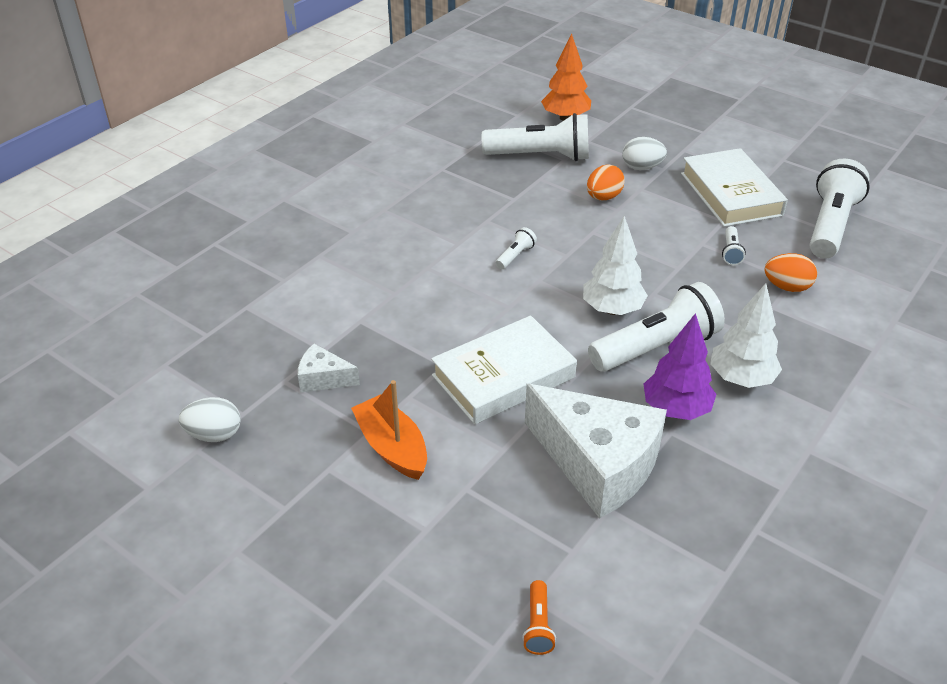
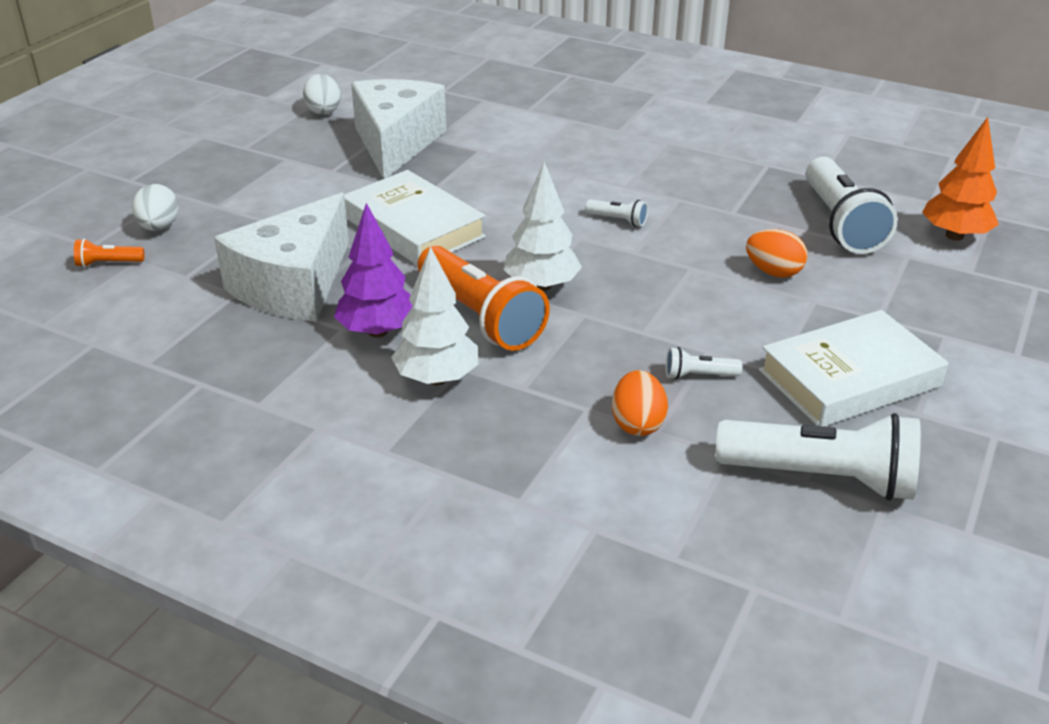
camera: 80 degrees right, 5 degrees down
white cheese [298,344,360,393] -> white cheese [351,79,446,179], size x2.19
orange boat [351,380,427,480] -> none
white flashlight [588,282,725,372] -> orange flashlight [418,246,550,351]
white egg [622,137,667,170] -> white egg moved to [132,184,179,231]

